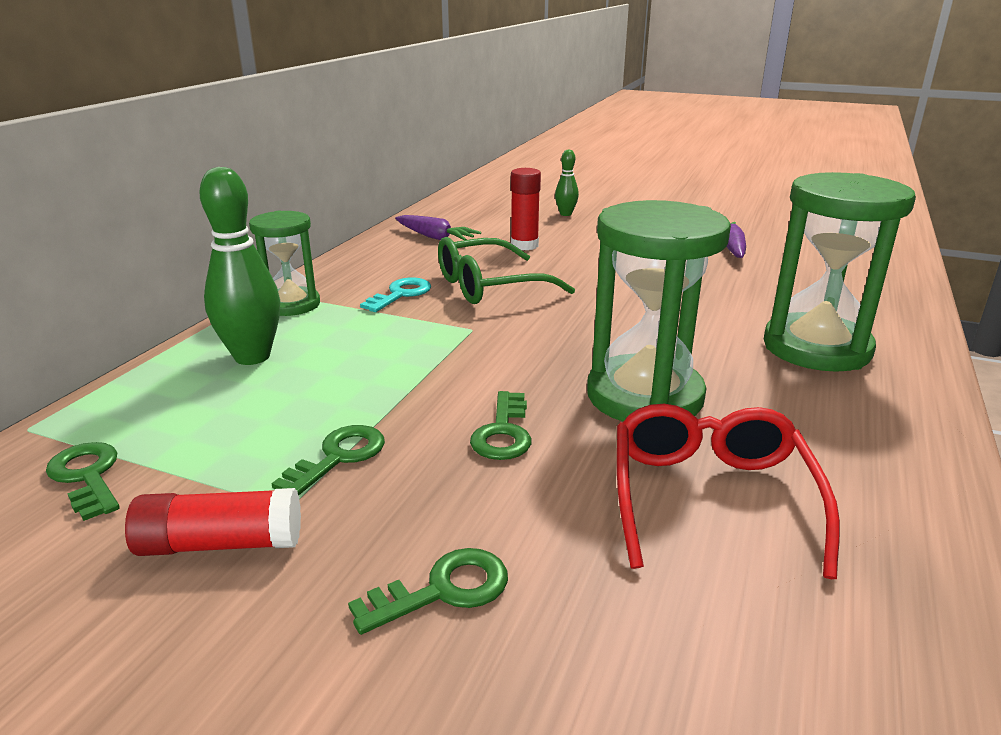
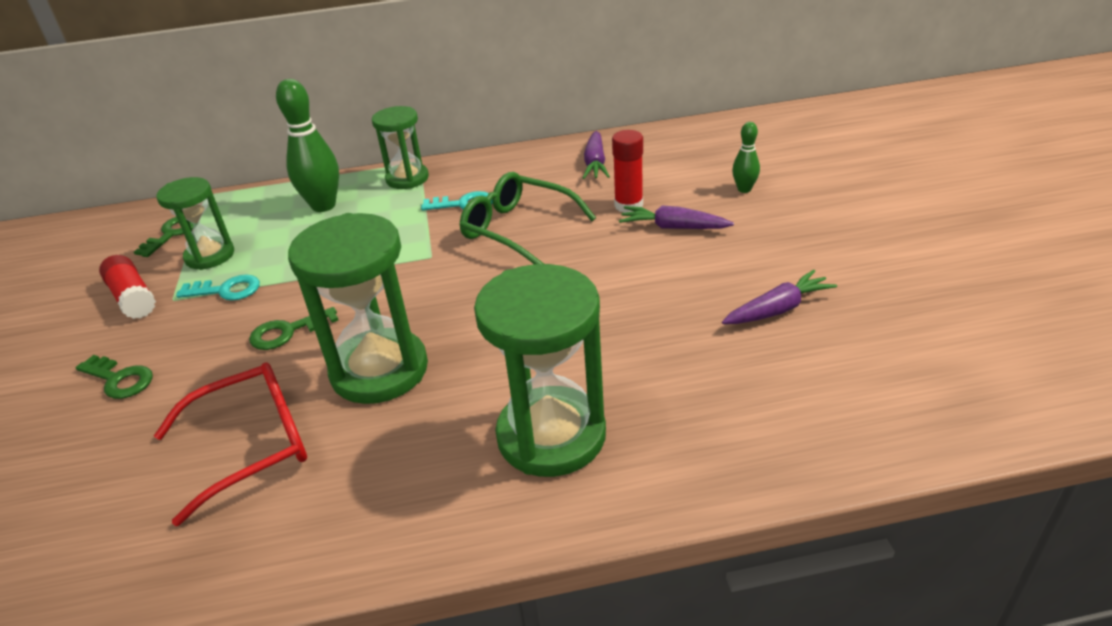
camera: 60 degrees right, 10 degrees up
green key [272,425,385,496] -> turquoise key [176,274,260,301]
none -> green hourglass [157,177,234,270]
none -> purple carrot [619,205,734,229]

